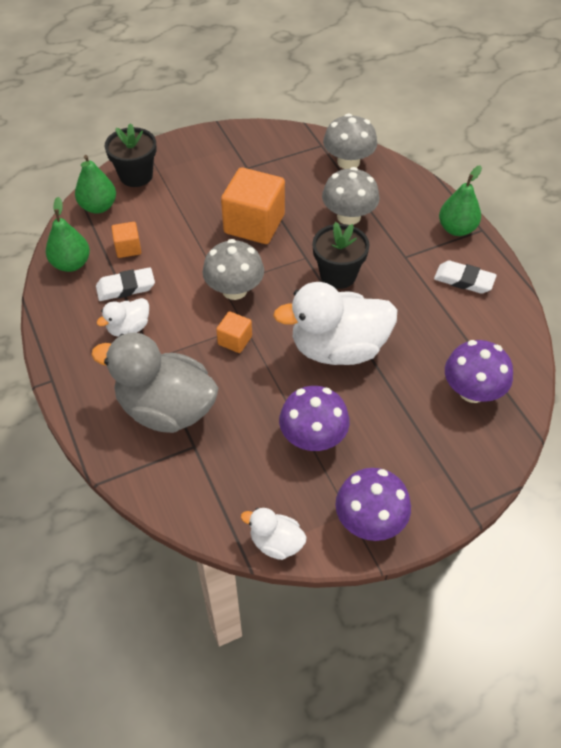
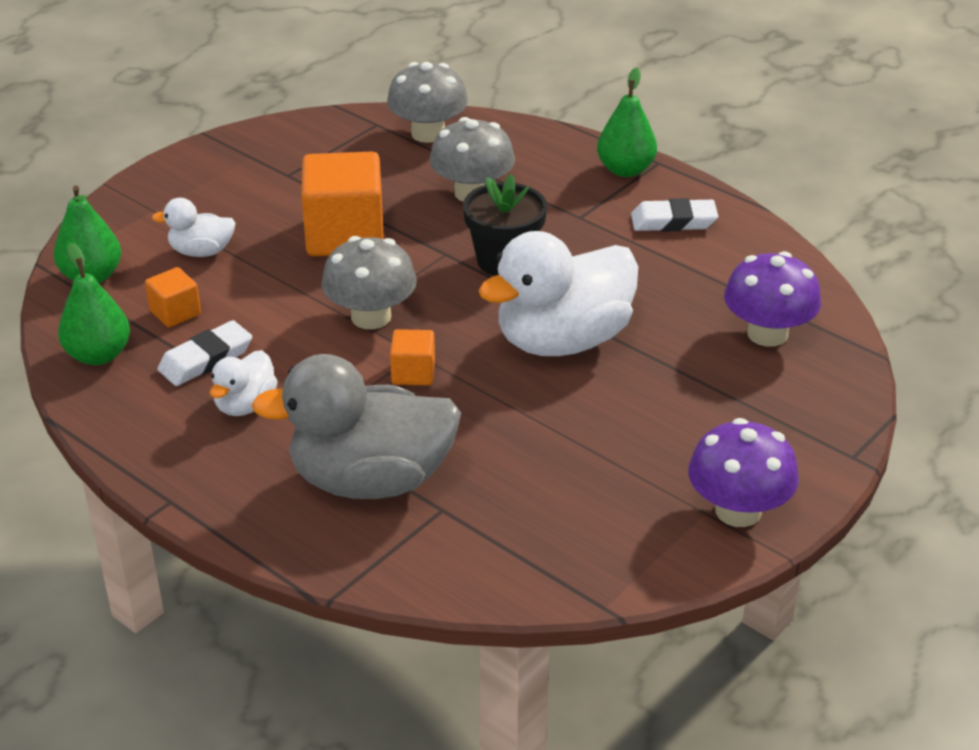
camera: 25 degrees left, 15 degrees down
black flower pot [105,123,156,187] -> none
white duck [241,508,307,560] -> white duck moved to [152,198,236,257]
purple mushroom [279,386,350,451] -> none

